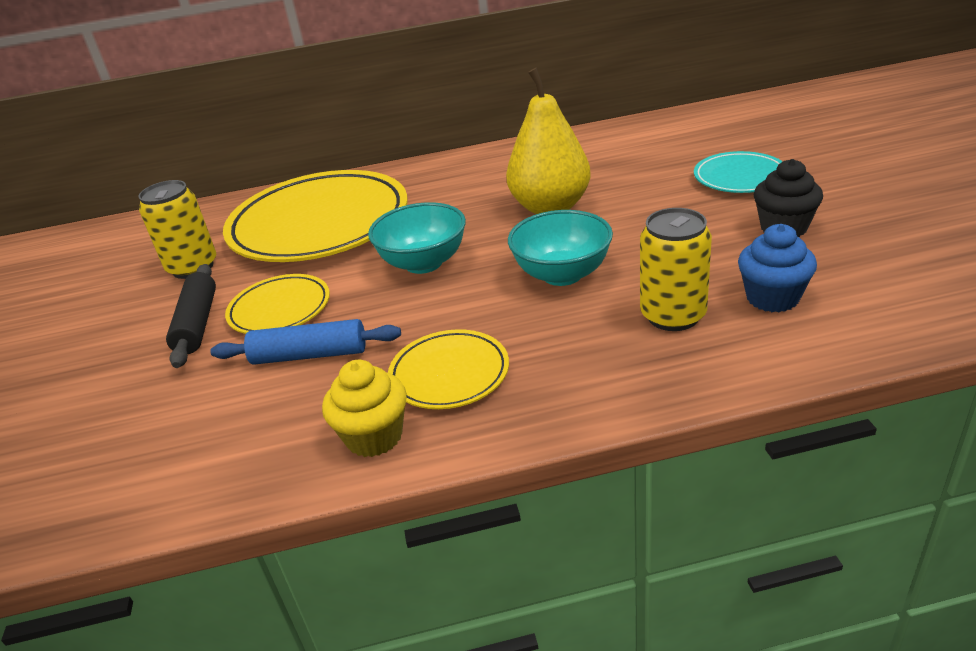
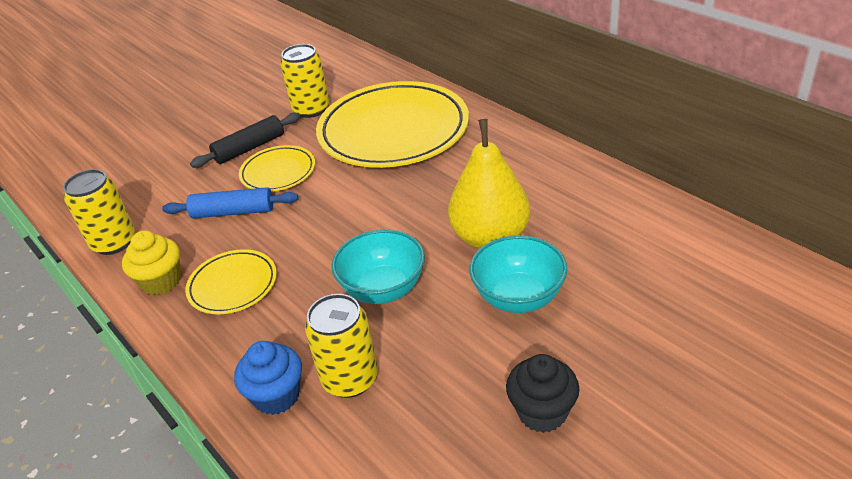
camera: 60 degrees right, 5 degrees up
blue rolling pin [210,319,401,365] -> blue rolling pin turned 60 degrees counterclockwise [162,187,298,219]
turquoise bowl [368,202,466,274] -> turquoise bowl moved to [469,235,567,313]
turquoise plate [694,151,783,193] -> none
blue cupcake [738,224,817,312] -> blue cupcake moved to [234,341,302,415]
none -> yellow can [63,169,135,255]

